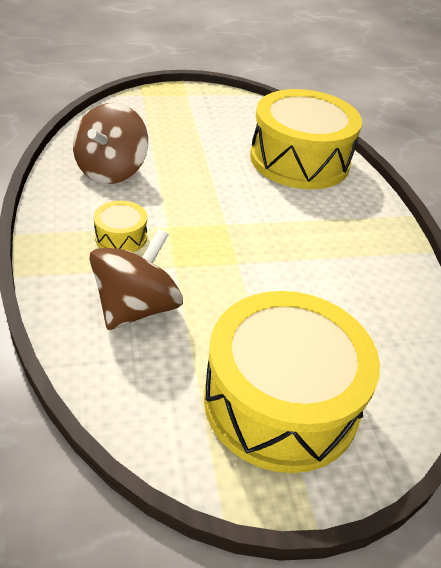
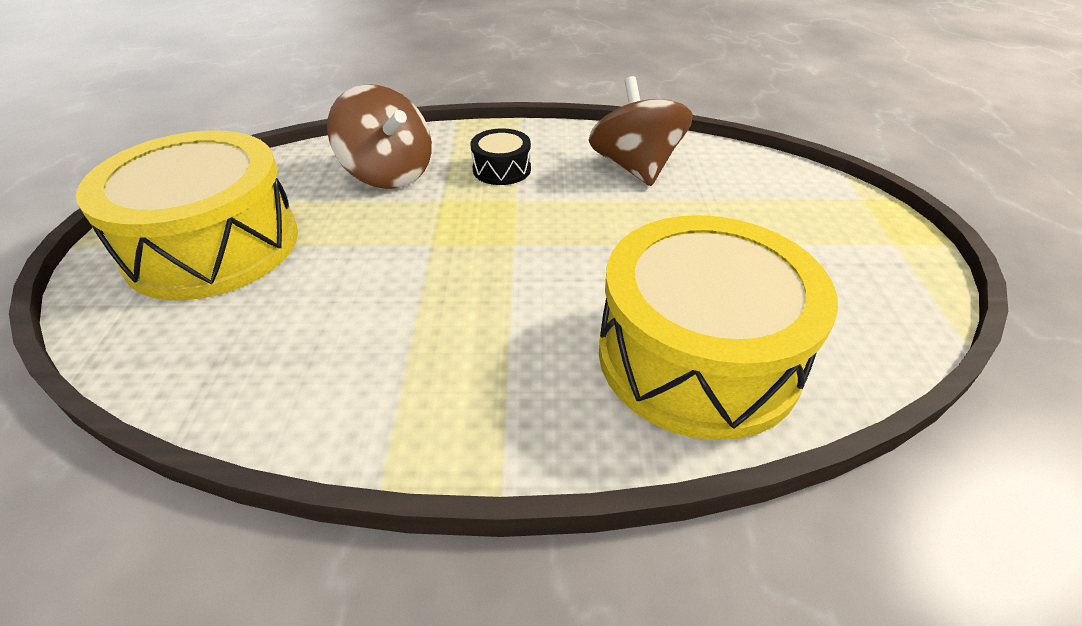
camera: 105 degrees right, 0 degrees up
brown spinning top [73,103,148,184] -> brown spinning top turned 45 degrees clockwise [589,76,693,186]
yellow drum [93,201,147,252] -> black drum [470,128,531,185]

